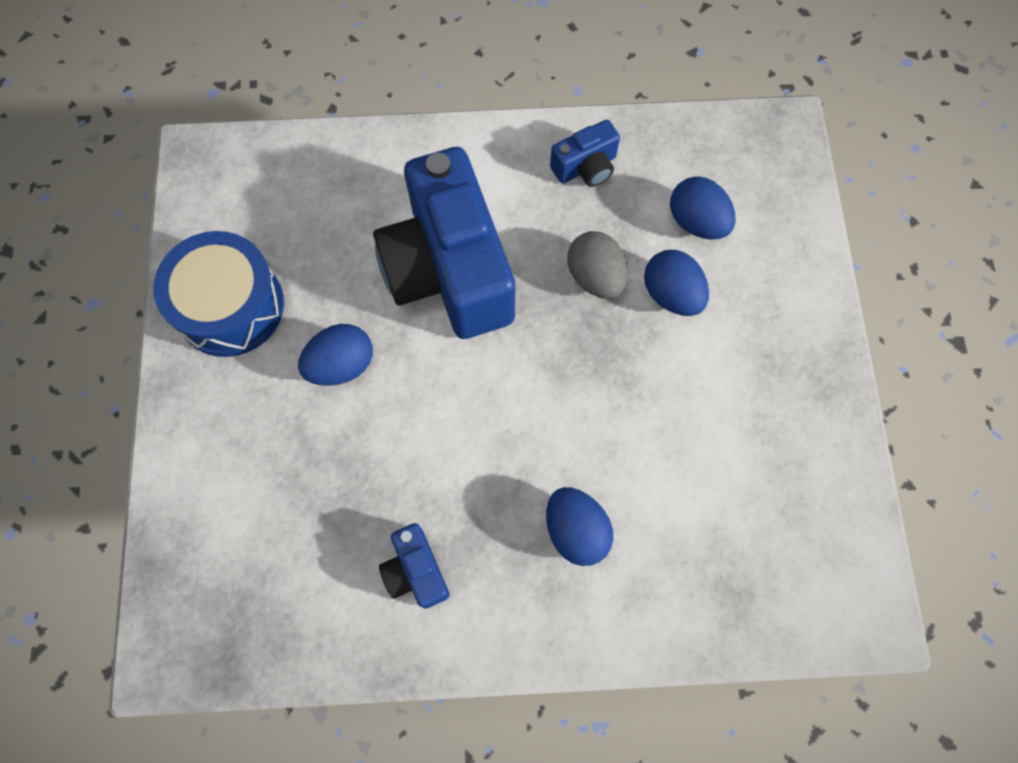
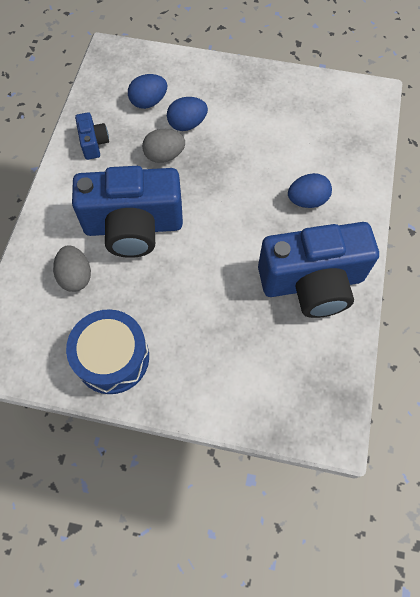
camera: 75 degrees left, 5 degrees down
blue egg [298,324,373,386] -> none
blue camera [379,523,450,609] -> blue camera [258,222,379,318], size x2.31
none -> grey egg [53,245,91,292]

